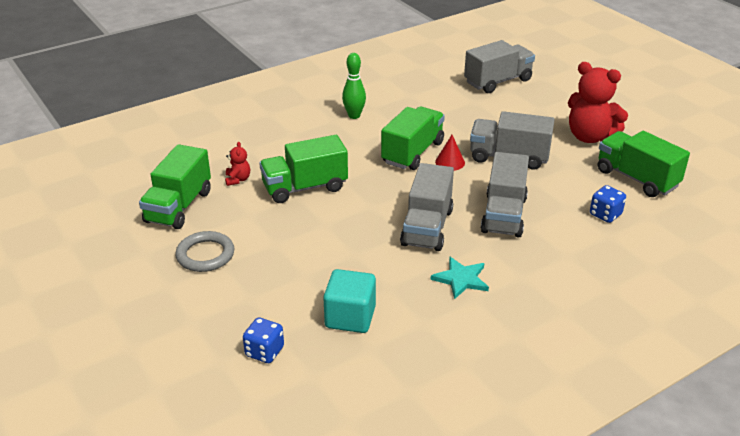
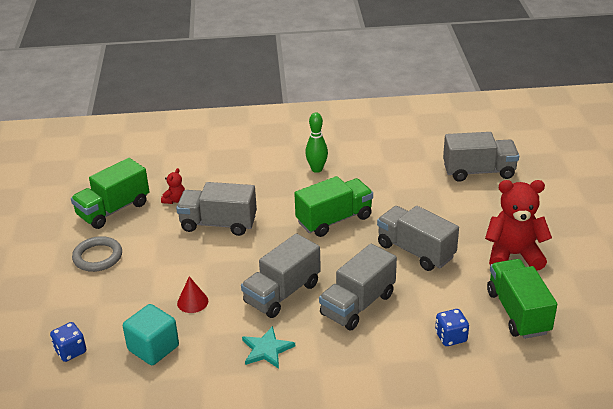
camera: 30 degrees right, 0 degrees up
green truck [259,135,348,203] -> grey truck [176,182,257,236]
red cone [435,135,465,171] -> red cone moved to [177,276,208,313]
red teddy bear [568,62,628,143] -> red teddy bear turned 120 degrees clockwise [485,180,552,271]

